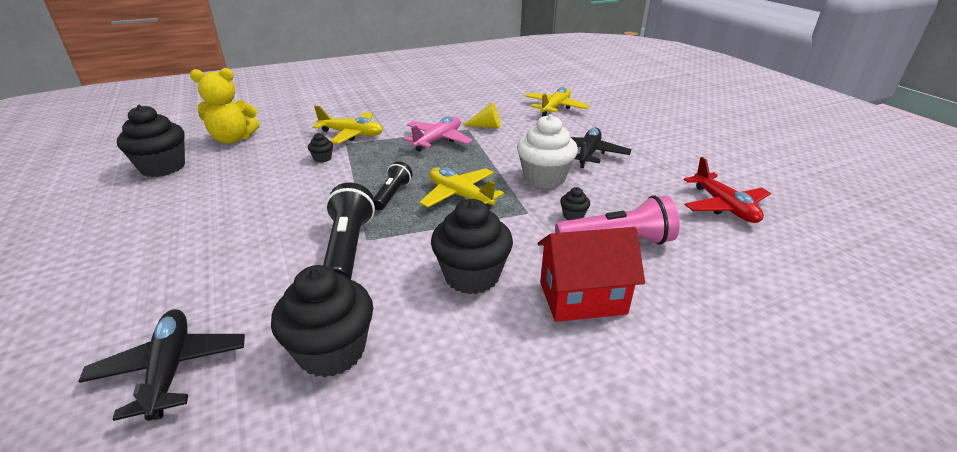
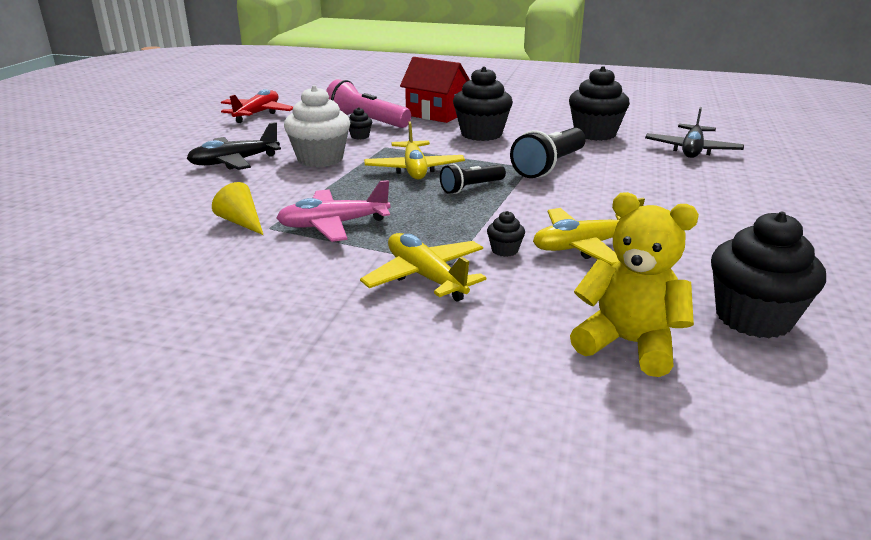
camera: 140 degrees left, 5 degrees down
yellow plane [525,87,590,116] -> yellow plane moved to [533,198,645,266]

